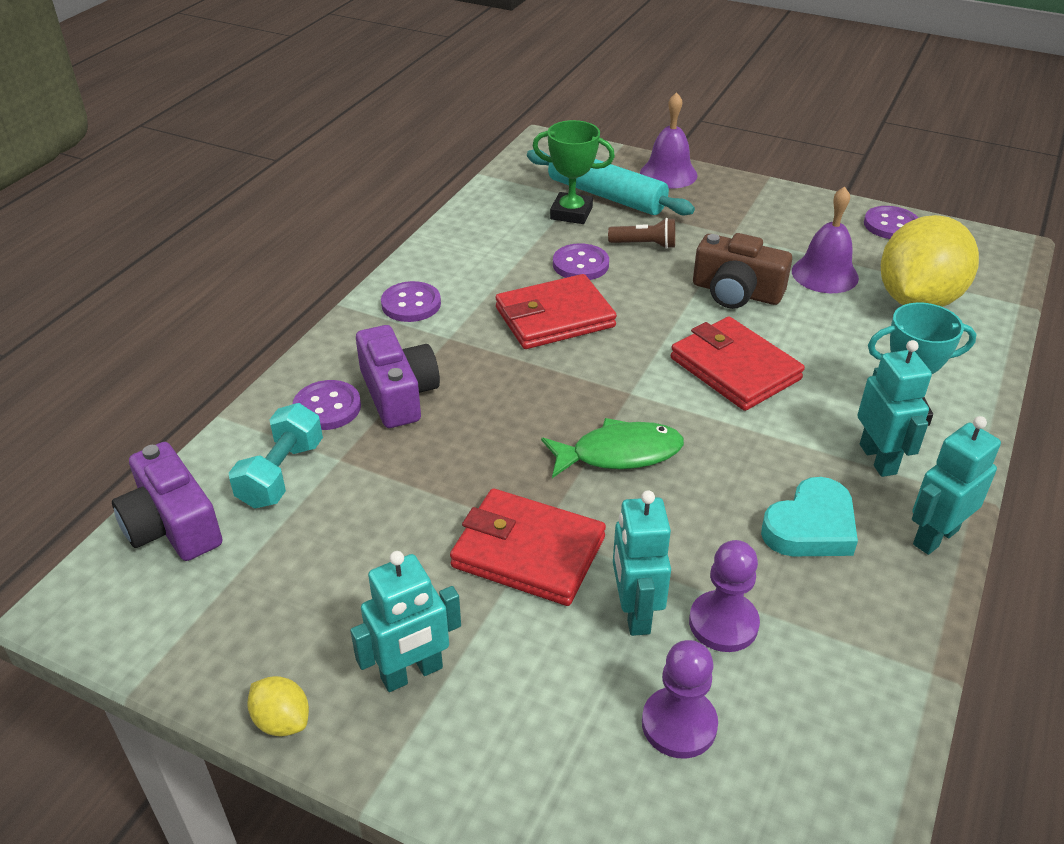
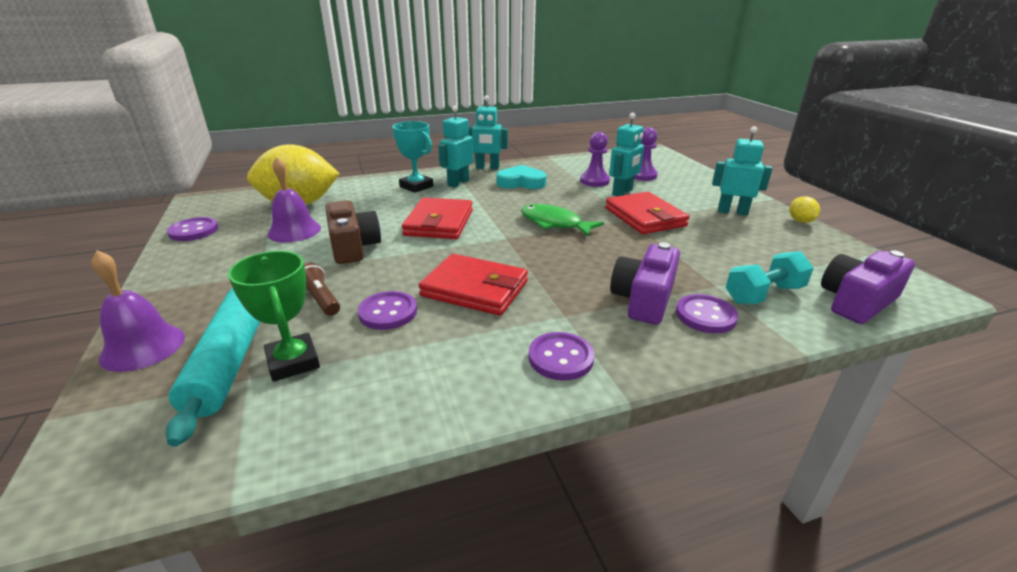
camera: 135 degrees left, 10 degrees down
purple camera [112,442,222,561] -> purple camera turned 135 degrees counterclockwise [821,251,915,324]

